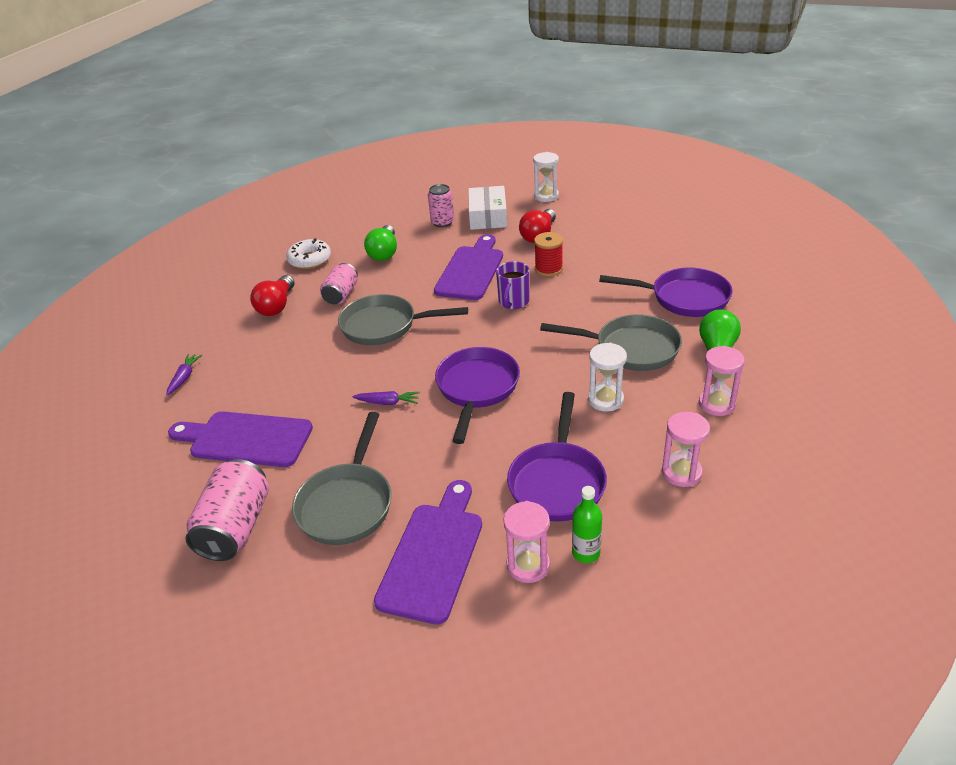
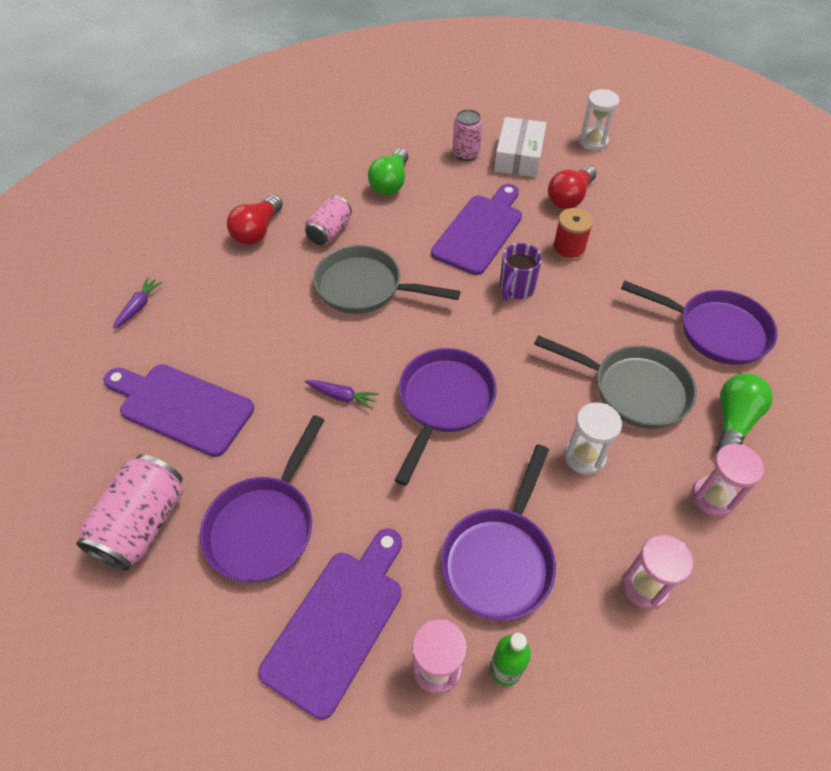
camera: 10 degrees right, 15 degrees up
white donut [286,238,331,269] -> none
grey pan [292,412,391,545] -> purple pan [200,415,325,582]

